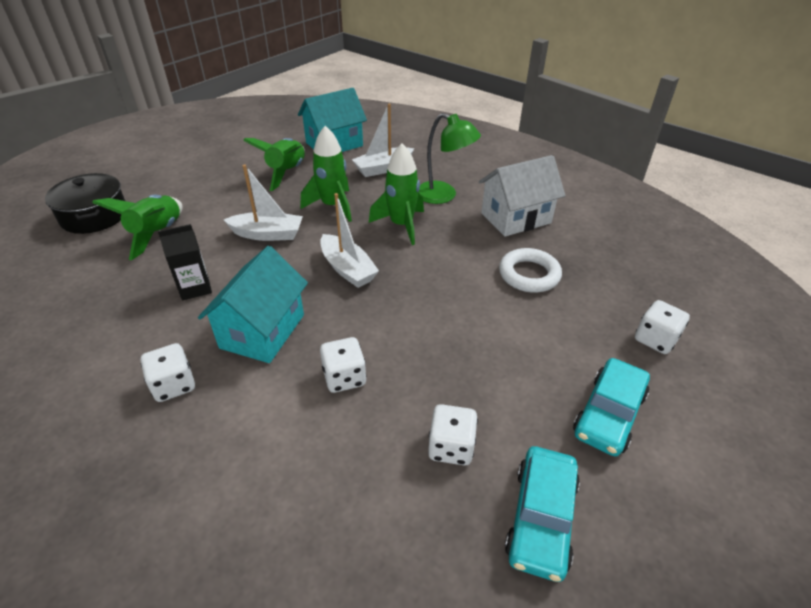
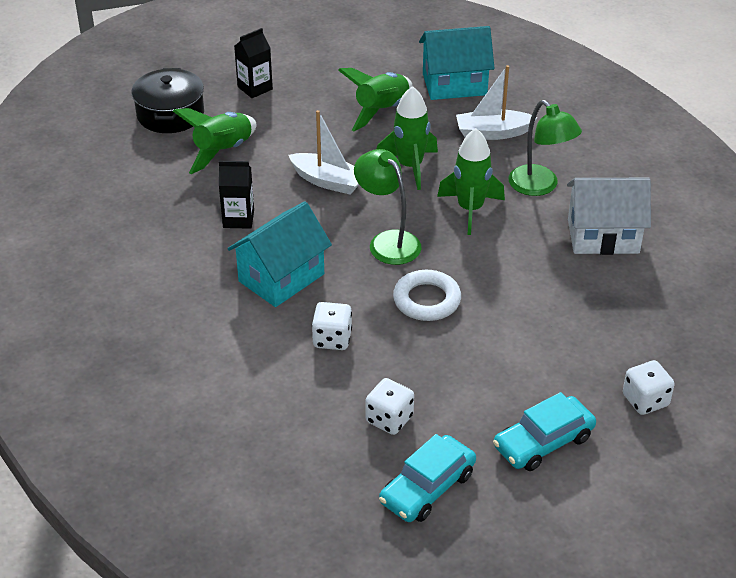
camera: 25 degrees right, 0 degrees up
white dice [141,343,195,402] -> none
white boat [320,193,379,288] -> green lamp [354,149,421,265]
white ring [499,248,562,293] -> white ring moved to [393,270,461,321]
none -> black carton [234,28,273,98]

